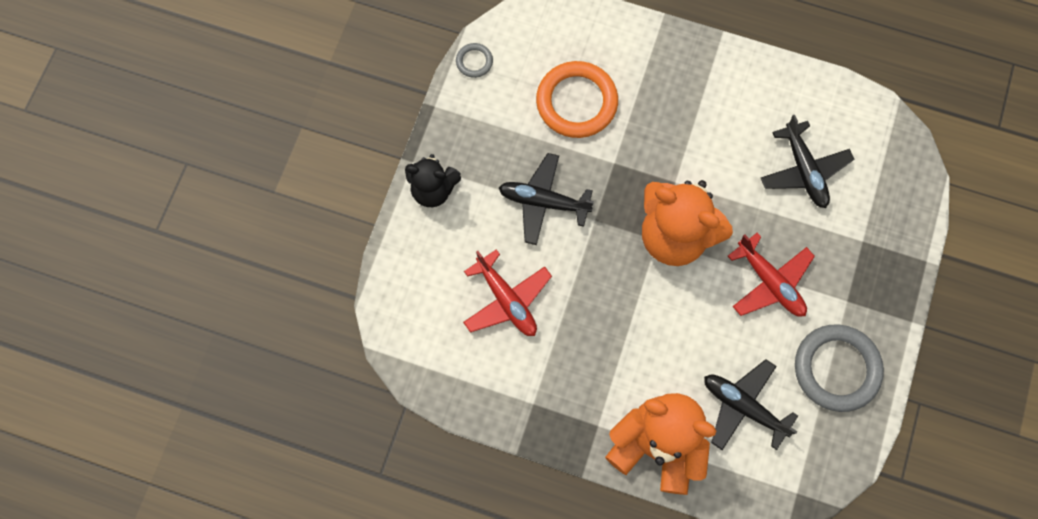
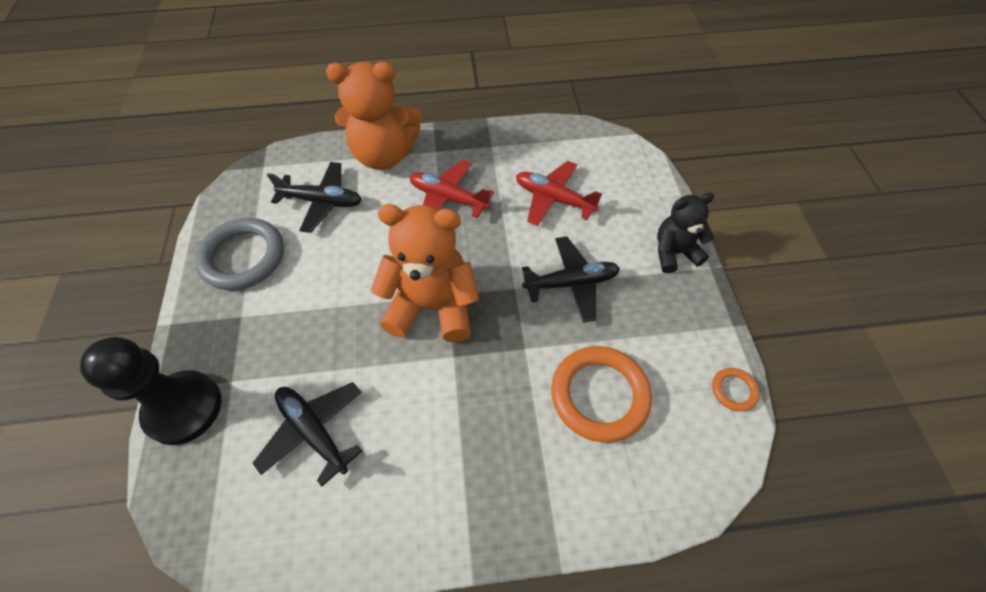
camera: 155 degrees right, 15 degrees down
grey ring [456,43,493,78] -> orange ring [712,368,760,411]
red plane [728,233,815,317] -> red plane moved to [410,159,494,218]
none -> black pawn [80,337,221,445]

